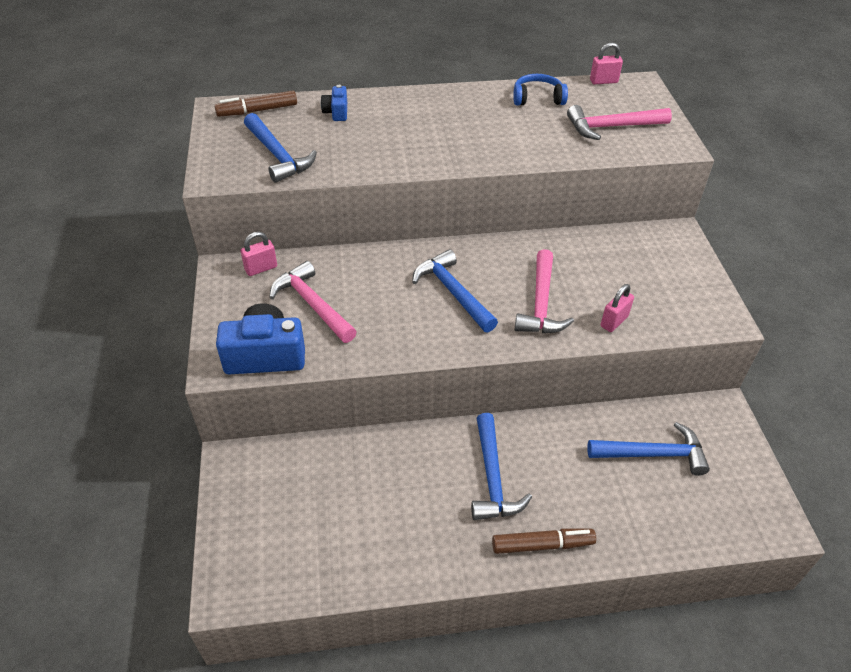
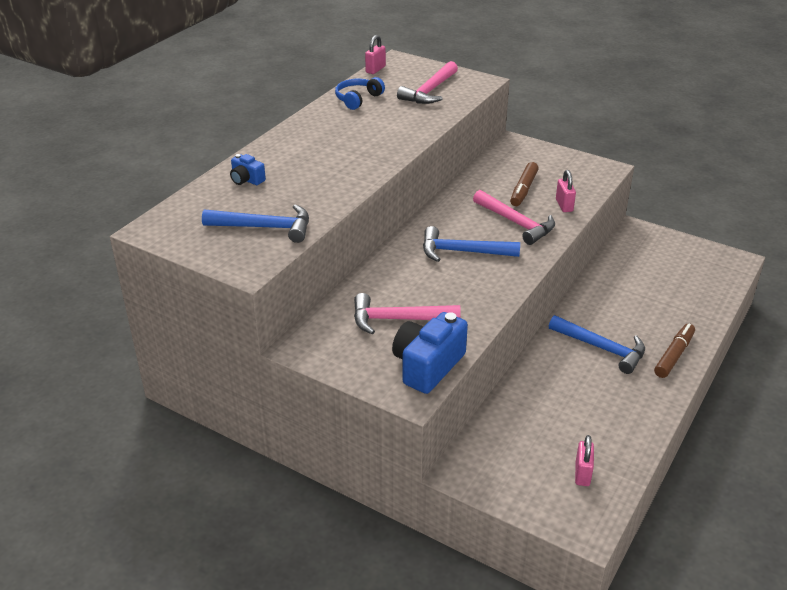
camera: 50 degrees left, 10 degrees down
brown marker [214,91,297,117] -> brown marker moved to [510,162,539,206]
pink padlock [241,232,277,276] -> pink padlock moved to [575,435,594,486]
blue hammer [587,422,710,476] -> none

